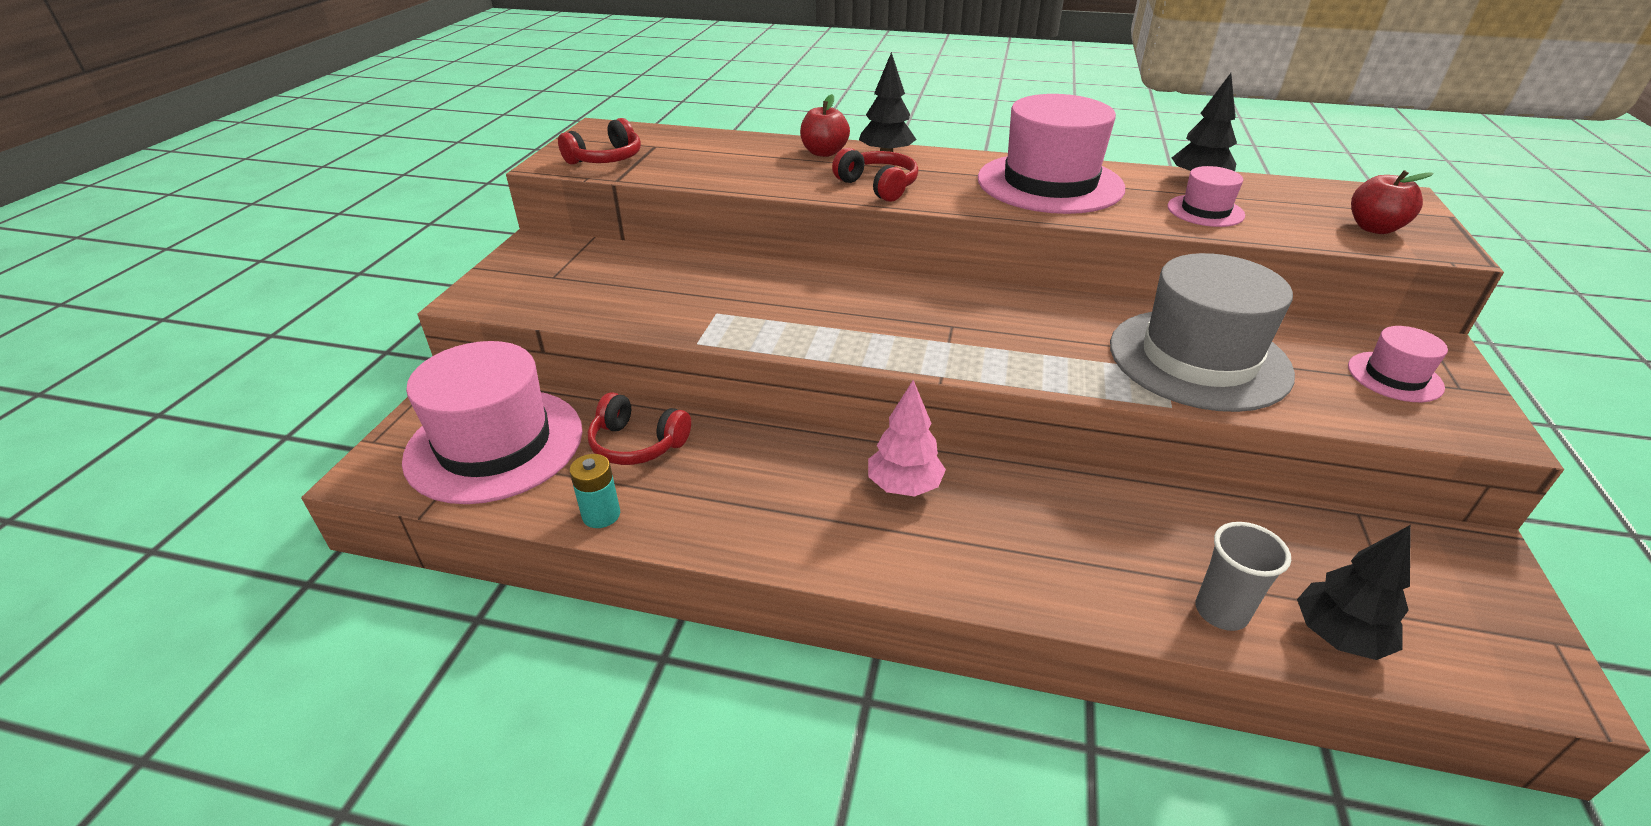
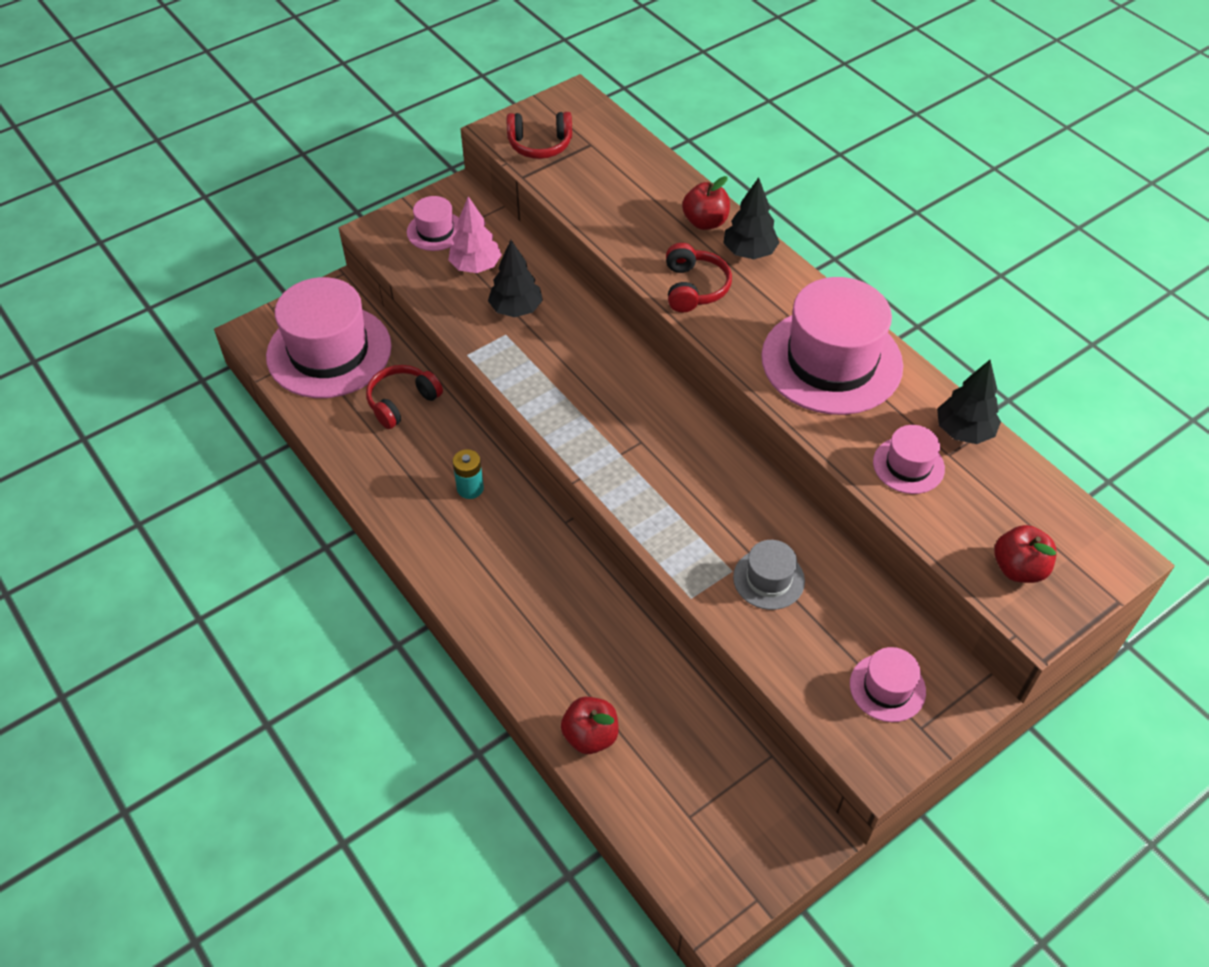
camera: 40 degrees right, 15 degrees up
turquoise battery [569,454,620,528] -> turquoise battery moved to [453,449,484,499]
red headphones [588,392,691,465] -> red headphones turned 75 degrees clockwise [366,365,443,429]
pink tree [868,380,946,496] -> pink tree moved to [448,196,502,273]
grey hat [1110,253,1295,412] -> grey hat [733,540,805,610], size x0.47
grey cup [1196,522,1291,631] -> red apple [561,697,619,754]
black tree [1297,525,1411,660] -> black tree moved to [488,240,543,317]
none -> pink hat [407,196,459,251]

